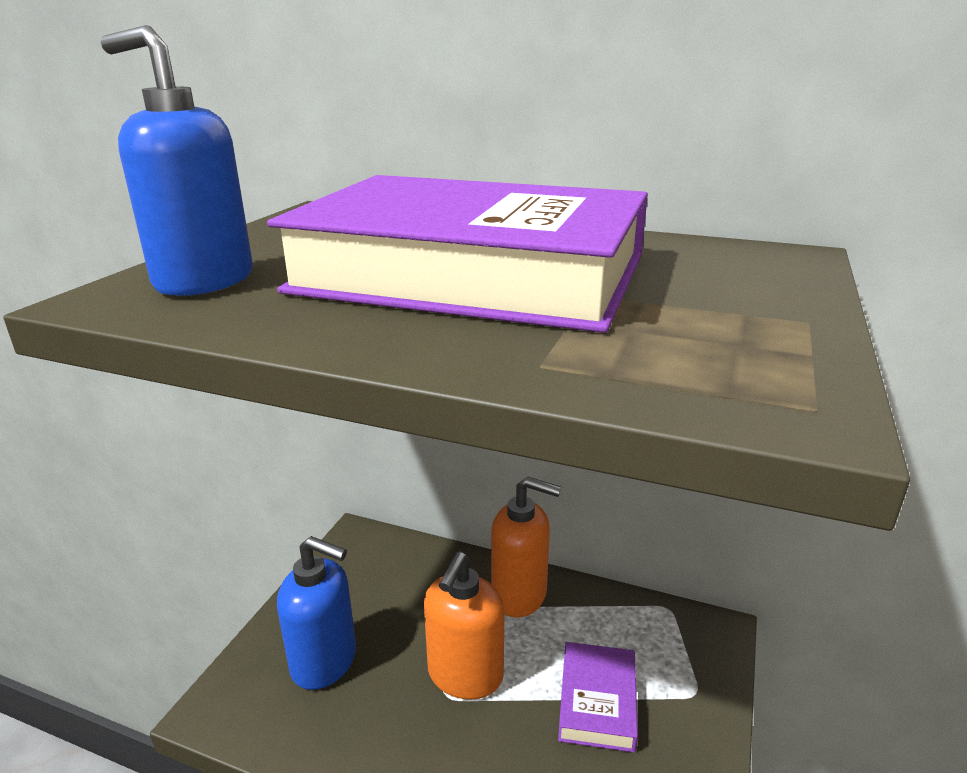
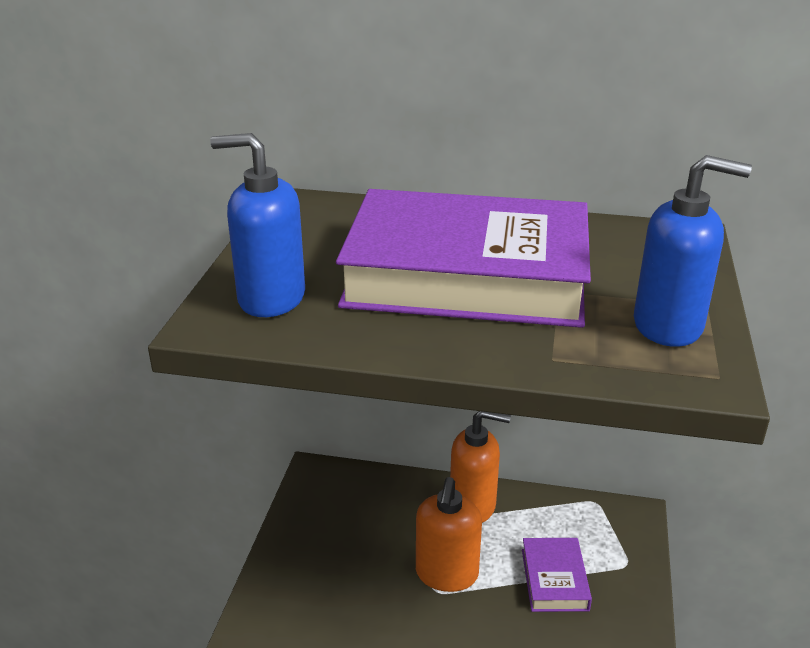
camera: 10 degrees left, 5 degrees up
blue soap dispenser [277,536,356,690] -> blue soap dispenser moved to [634,155,752,347]

